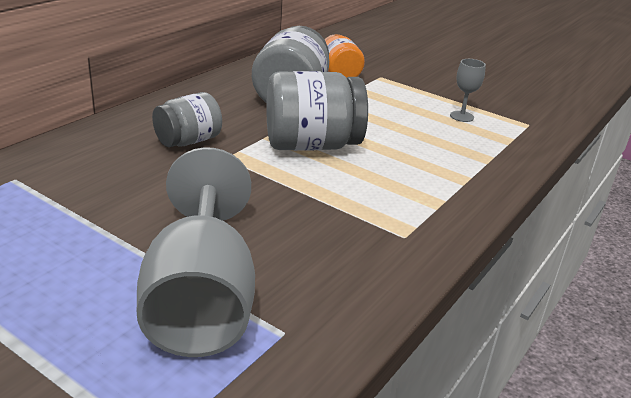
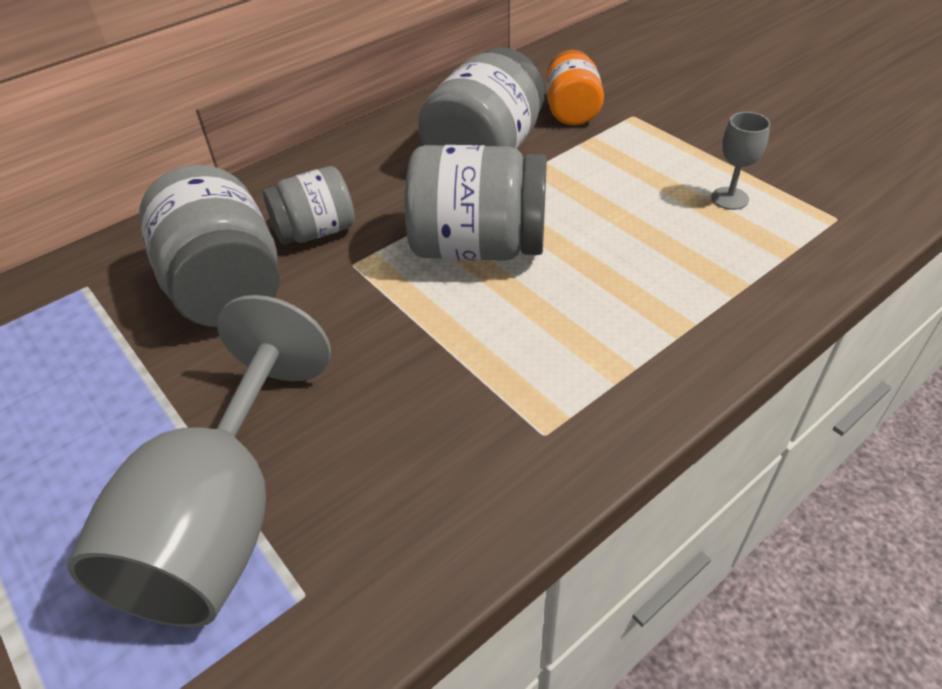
camera: 20 degrees right, 15 degrees up
none -> grey jar [139,165,280,327]

